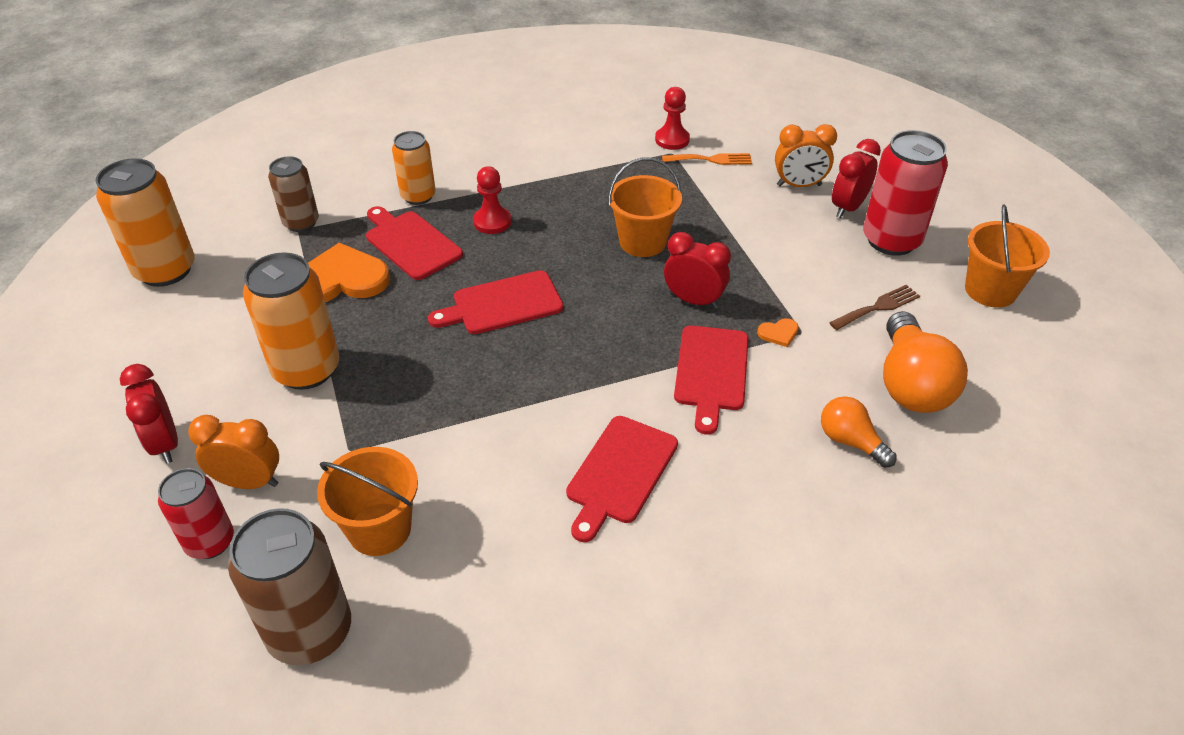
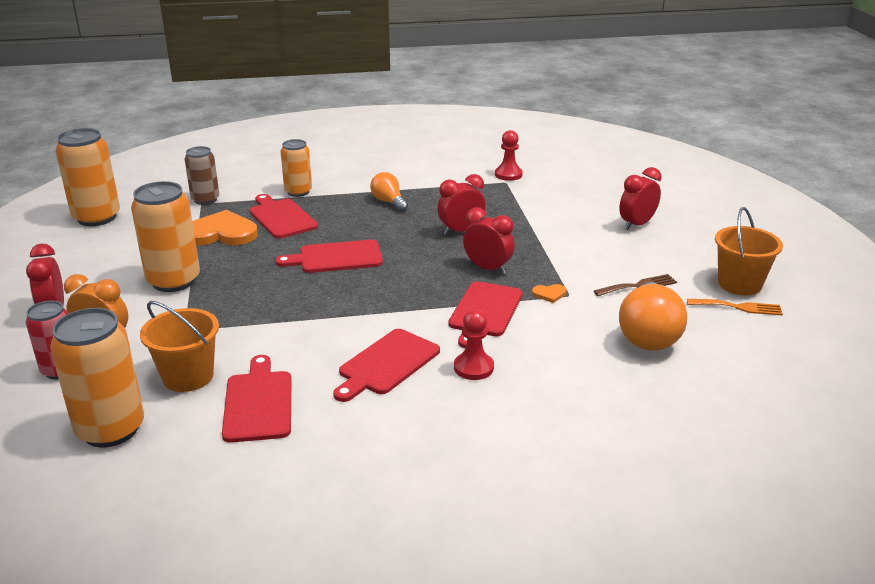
camera: 10 degrees right, 15 degrees down
brown can [228,508,351,665] -> orange can [50,308,144,447]
red pawn [473,166,512,234] -> red pawn moved to [454,309,494,380]
orange bucket [608,157,682,257] -> red clock [437,174,485,235]
orange fork [662,153,752,165] -> orange fork moved to [687,299,783,316]
orange clock [775,124,837,187] -> none
orange light bulb [821,396,897,468] -> orange light bulb moved to [370,172,408,212]
red can [863,130,948,256] -> none
none -> red cutting board [222,355,291,443]

